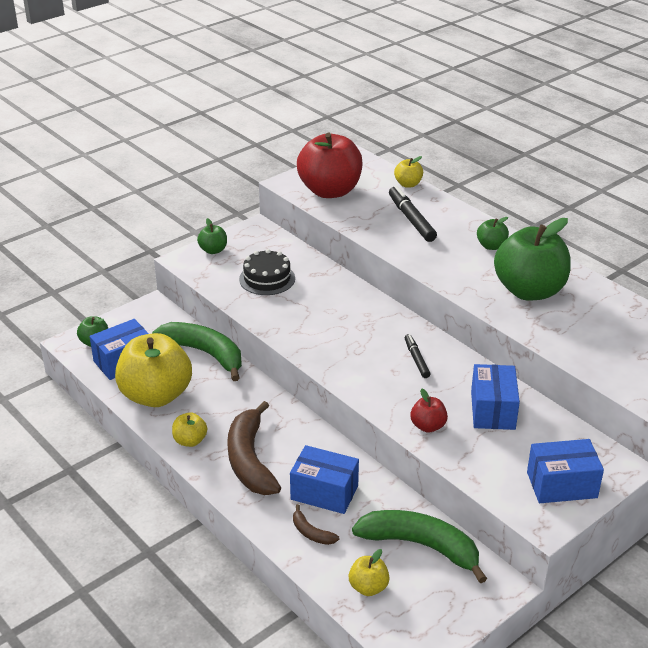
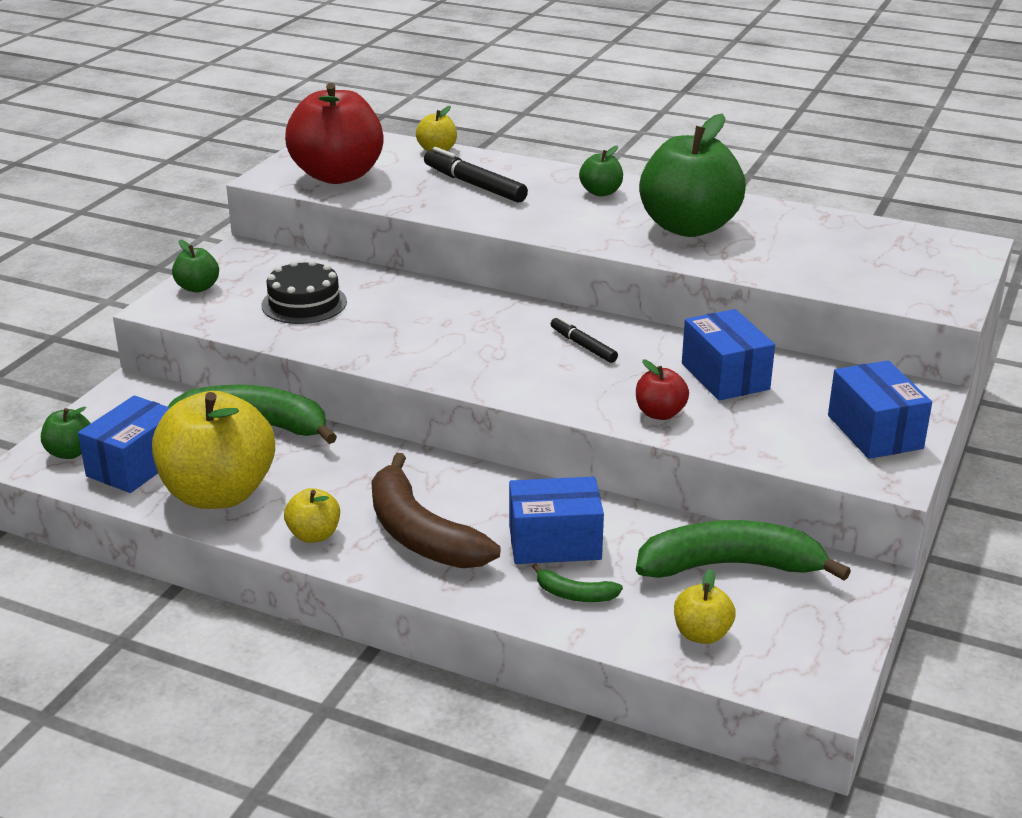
camera: 25 degrees left, 5 degrees down
brown banana [293,504,339,545] -> green banana [532,564,623,602]
blue box [527,439,604,503] -> blue box turned 75 degrees counterclockwise [828,360,932,459]

